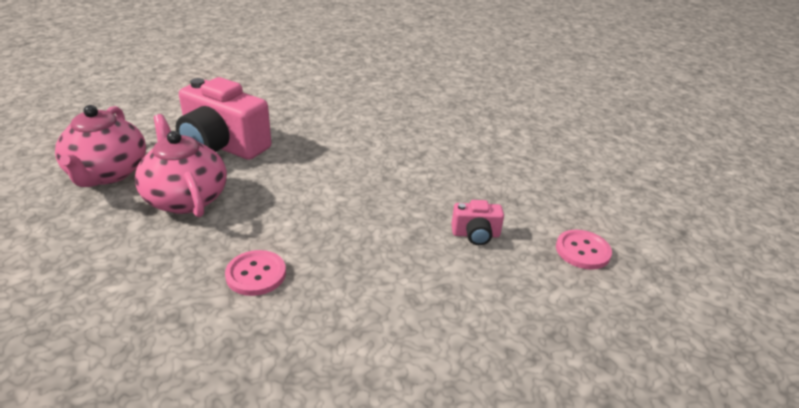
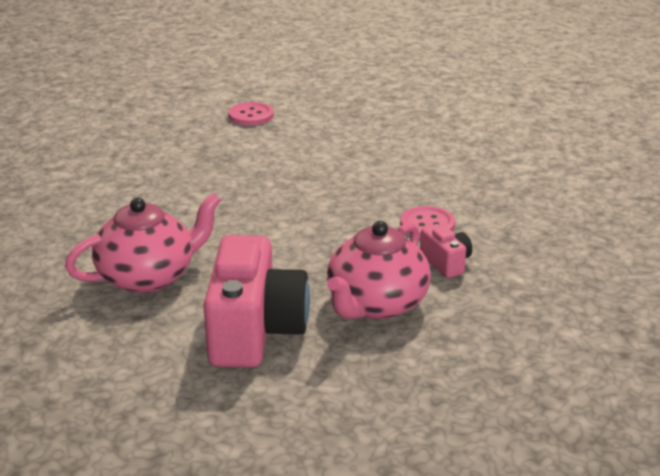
camera: 115 degrees left, 5 degrees down
pink teapot [55,105,146,187] -> pink teapot moved to [65,193,221,293]
pink camera [451,200,504,245] -> pink camera moved to [420,224,472,278]

